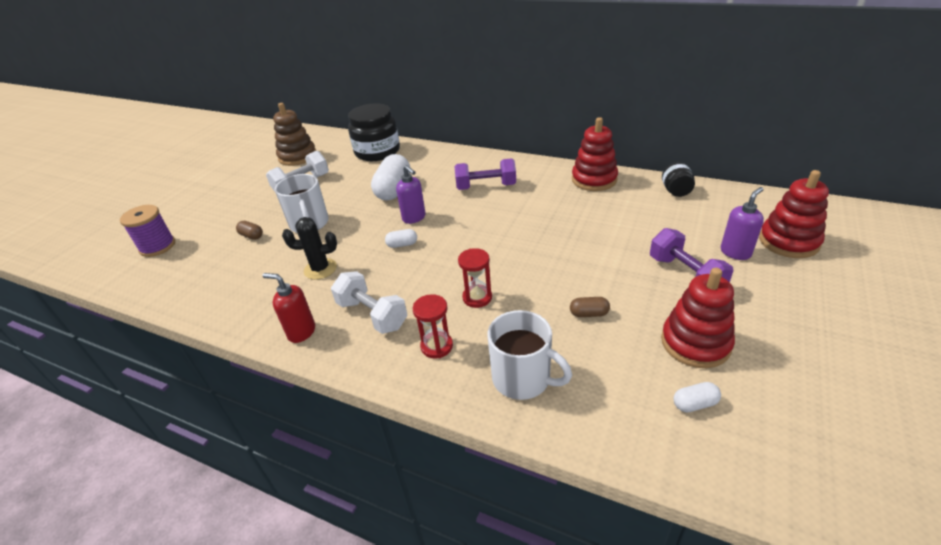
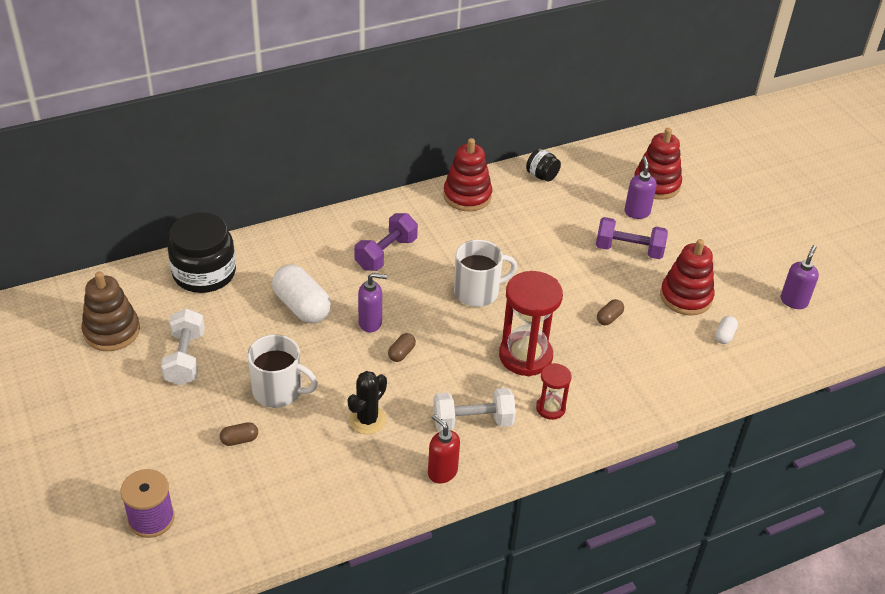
camera: 55 degrees left, 5 degrees up
red soap dispenser [263,273,315,343] -> red soap dispenser turned 75 degrees clockwise [428,414,460,483]
white capsule [385,229,417,248] -> brown capsule [388,333,416,362]
red hourglass [458,248,492,308] -> red hourglass [499,271,563,376], size x1.89
white mug [487,310,572,400] -> white mug moved to [454,240,517,307]
none -> purple soap dispenser [781,245,819,309]

